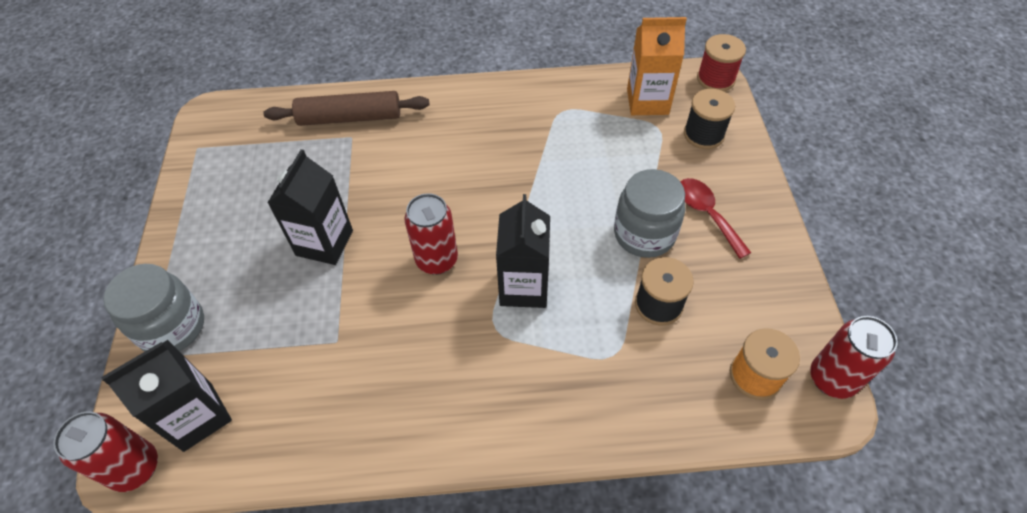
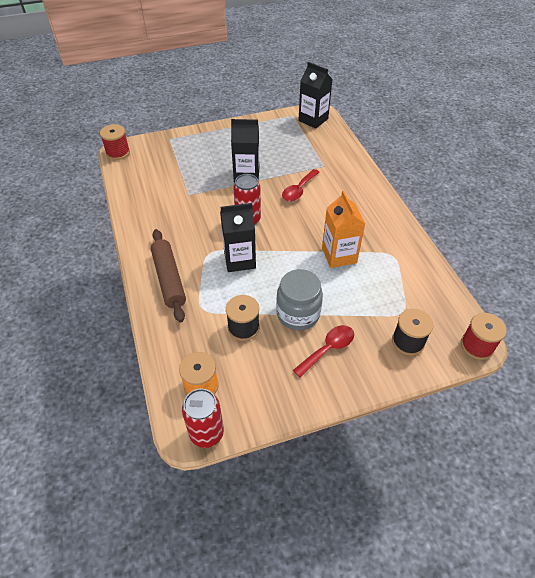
camera: 75 degrees right, 5 degrees down
red can [53,412,158,492] -> red spool [100,124,130,160]
black carton [101,340,232,452] -> black carton moved to [298,62,333,129]
grey jar [103,264,204,352] -> none
brown rolling pin [263,91,429,126] -> brown rolling pin moved to [151,229,186,323]
orange carton [627,17,687,115] -> orange carton moved to [322,191,365,268]
none -> red spoon [282,169,320,201]

